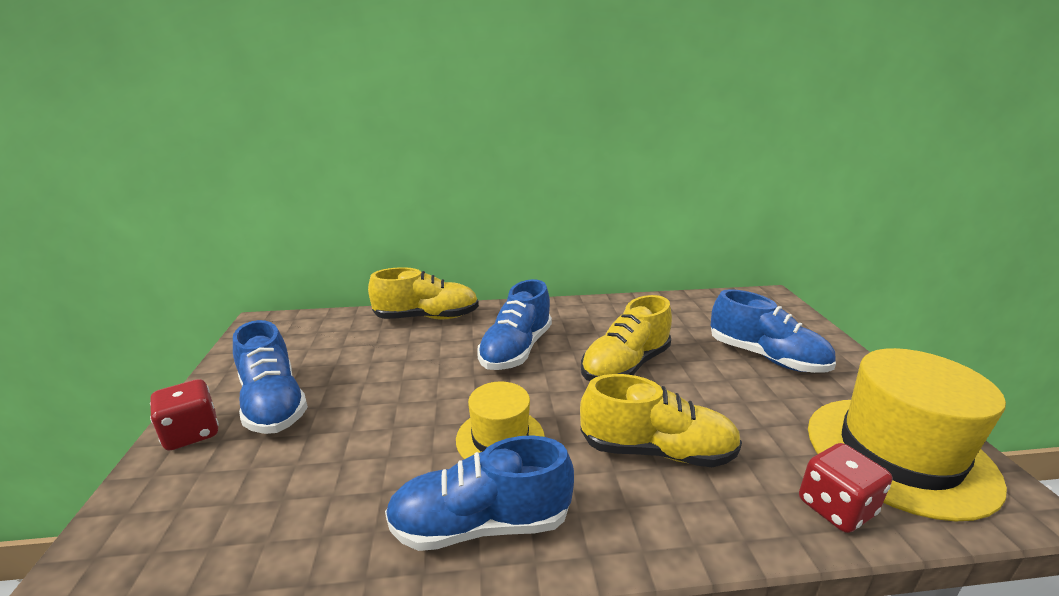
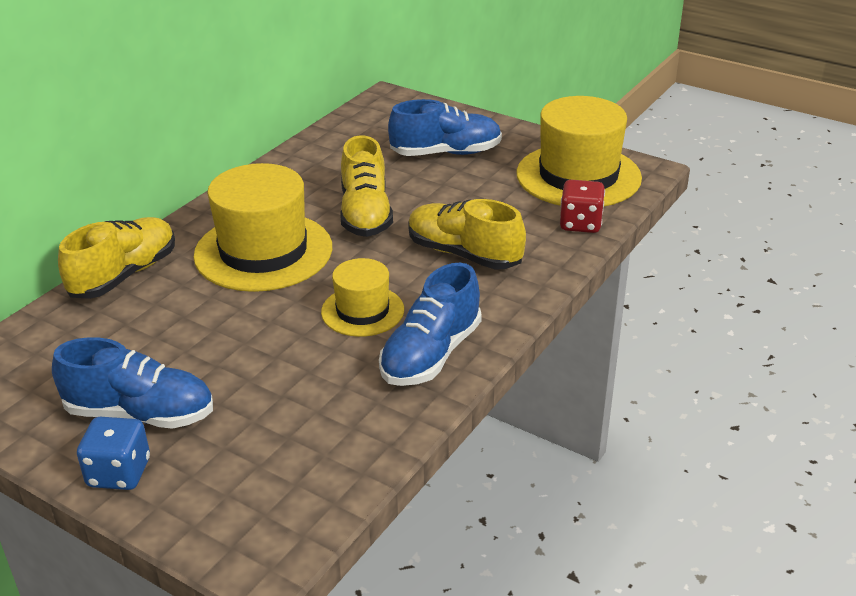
camera: 50 degrees left, 10 degrees up
red dice [150,379,219,450] -> blue dice [77,417,150,490]
blue shoe [477,279,552,370] -> yellow hat [193,163,332,292]
yellow shoe [580,374,742,467] -> yellow shoe turned 105 degrees counterclockwise [408,199,526,269]

